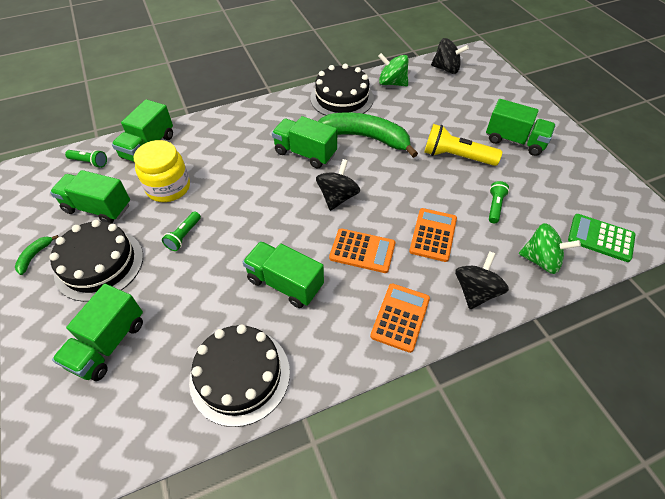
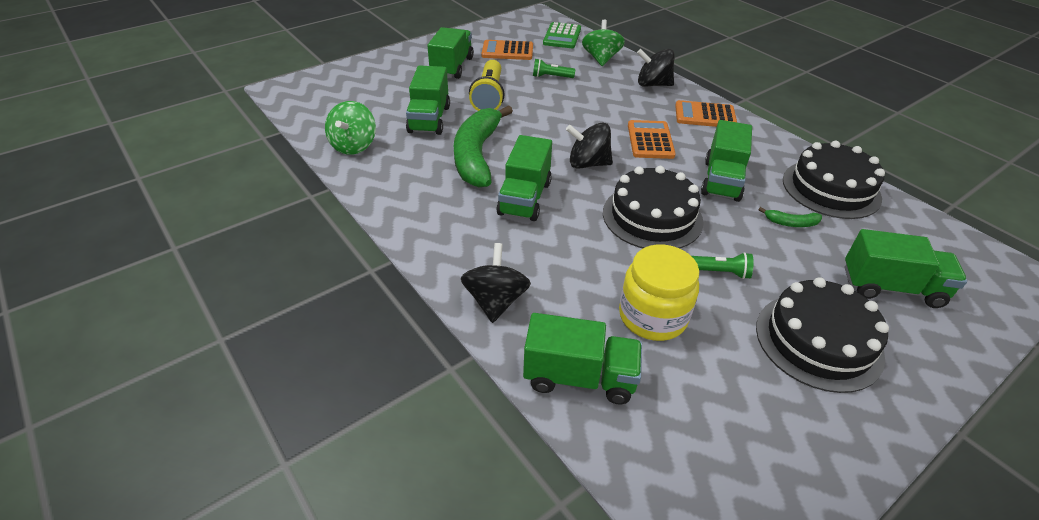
camera: 105 degrees left, 10 degrees down
green banana [15,235,59,275] -> green banana moved to [758,207,822,227]
green truck [50,170,130,223] -> green truck moved to [406,65,450,135]
green flashlight [65,150,107,168] -> none
black cake [310,64,374,116] -> black cake moved to [603,166,704,249]
orange calculator [409,208,457,262] -> orange calculator moved to [481,40,533,60]
black spinning top [431,38,469,74] -> black spinning top moved to [461,243,531,323]

